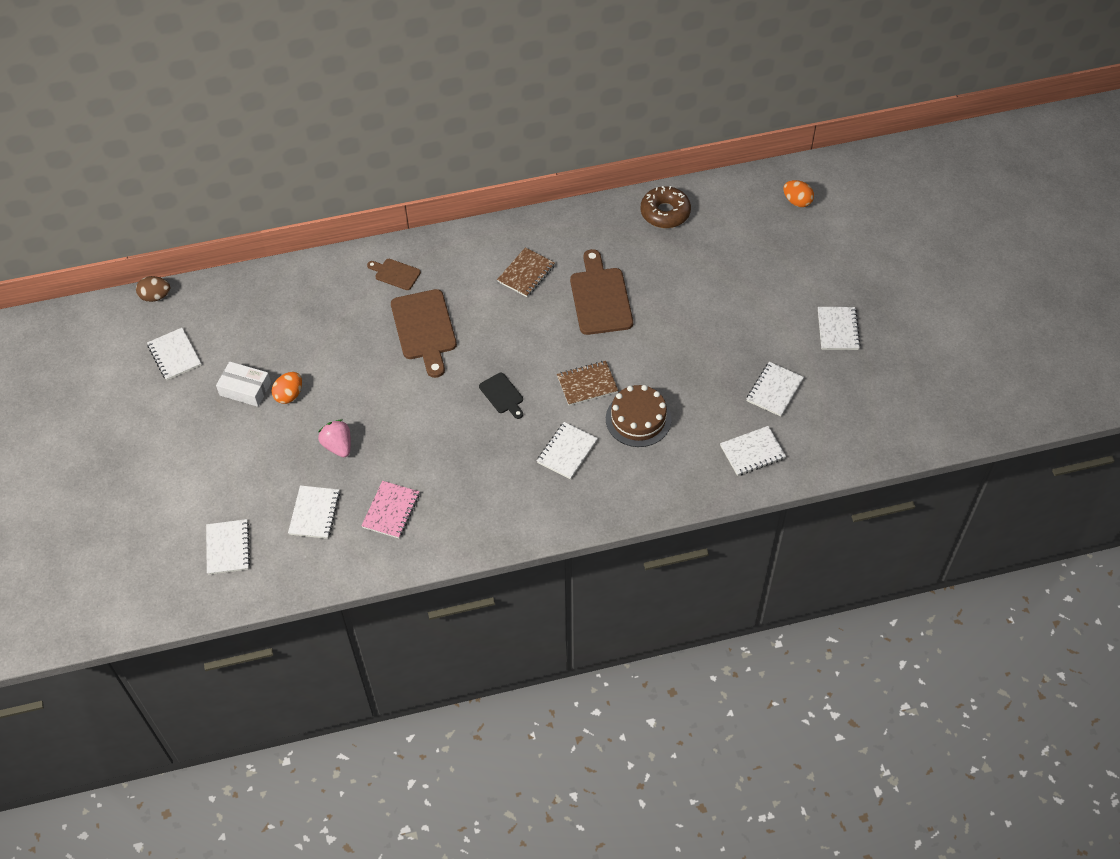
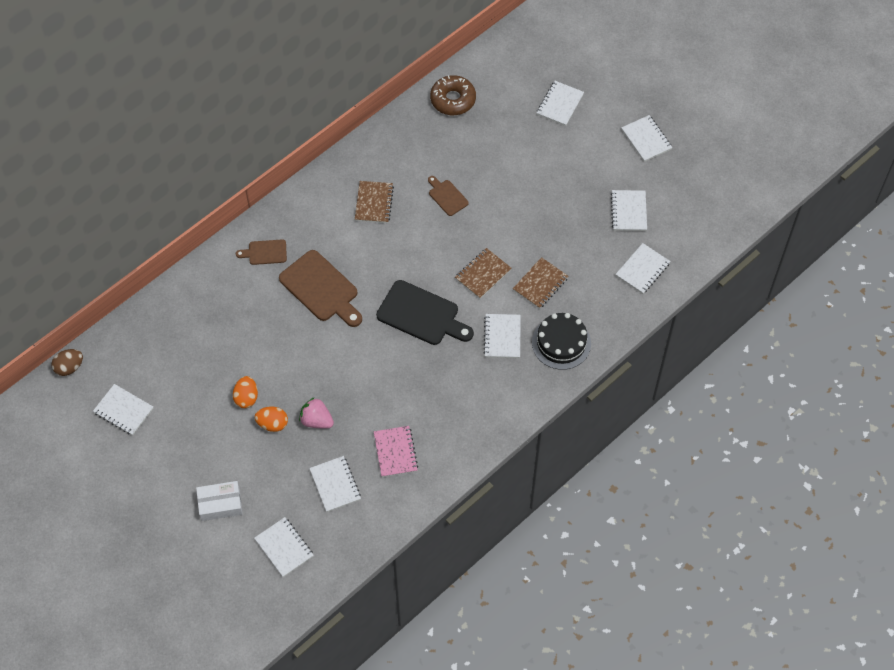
camera: 30 degrees left, 5 degrees up
white box [216,362,271,407] -> white box moved to [196,481,243,521]
black cutting board [479,373,523,419] -> black cutting board [376,280,474,345], size x1.89
brown cutting board [570,249,633,335] -> brown cutting board [428,176,469,216], size x0.53
brown cake [606,385,671,447] -> brown notebook [513,257,568,309]
orange egg [783,180,814,207] -> orange egg moved to [255,407,288,432]
none -> black cake [532,313,591,370]
none -> white notebook [537,81,584,126]

